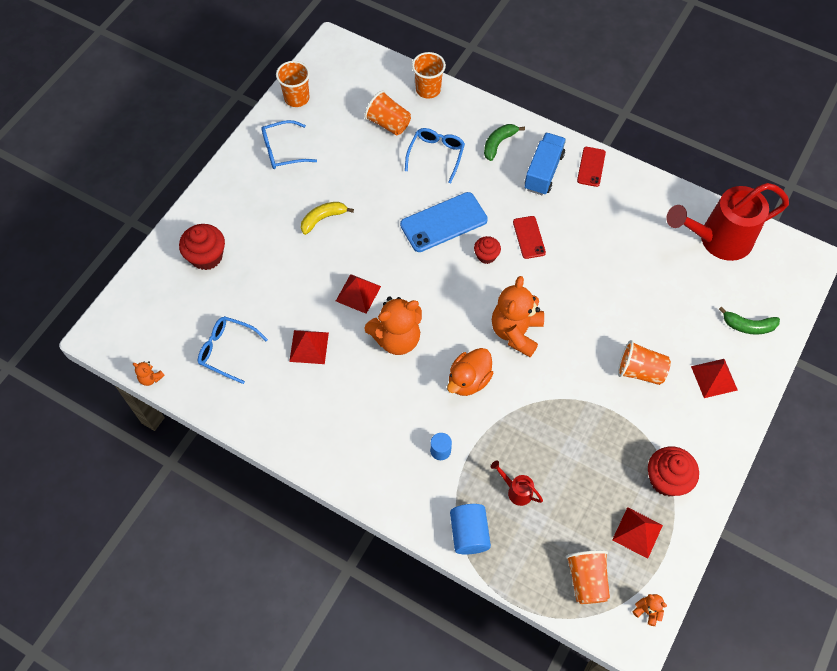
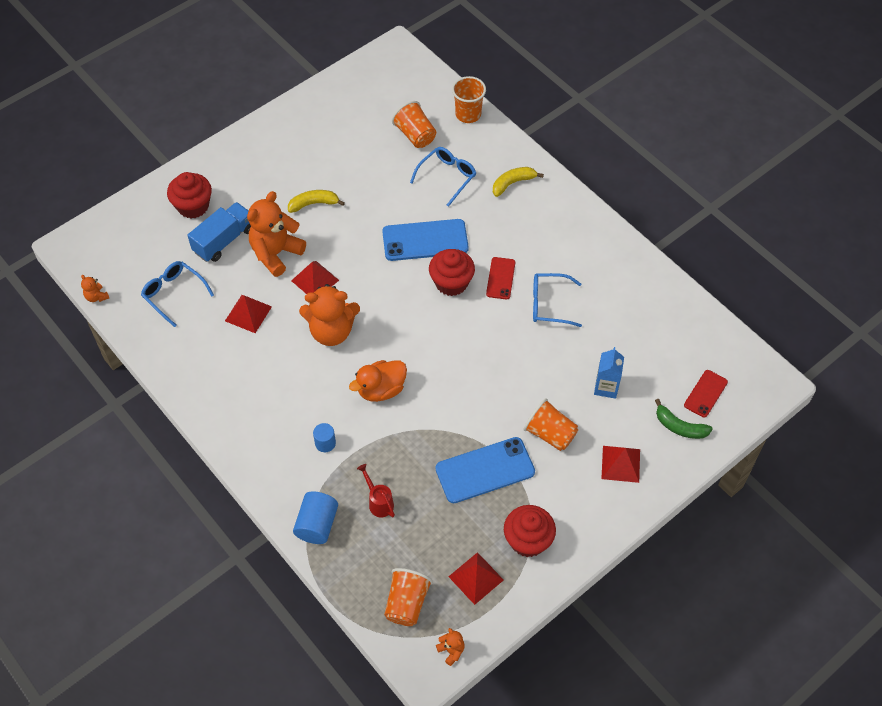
camera: 20 degrees right, 5 degrees down
blue glasses [261,120,317,169] -> blue glasses moved to [533,273,582,327]
orange cup [276,61,310,107] -> none
red cupcake [474,236,501,264] -> red cupcake [429,249,475,296], size x1.67
green banana [484,124,525,161] -> yellow banana [493,167,544,197]
orange teddy bear [492,276,544,357] -> orange teddy bear moved to [247,191,306,277]
blue truck [524,133,566,195] -> blue truck moved to [187,202,251,262]
red phone [577,147,606,187] -> red phone moved to [684,370,728,418]
red watering can [666,183,789,261] -> none
none -> blue phone [435,437,535,503]
none -> blue carton [594,347,624,399]

